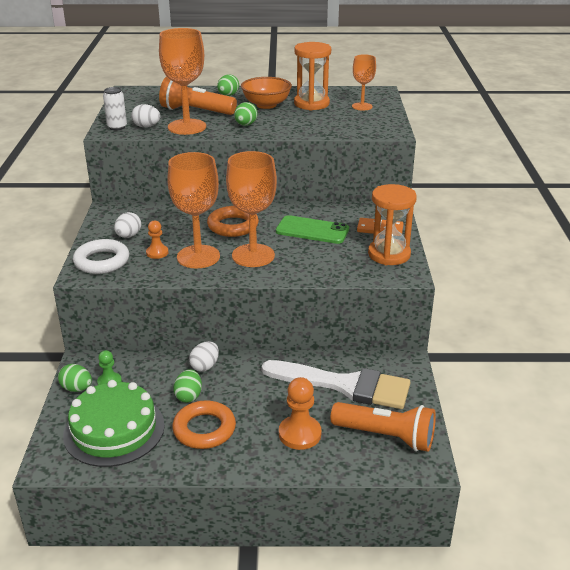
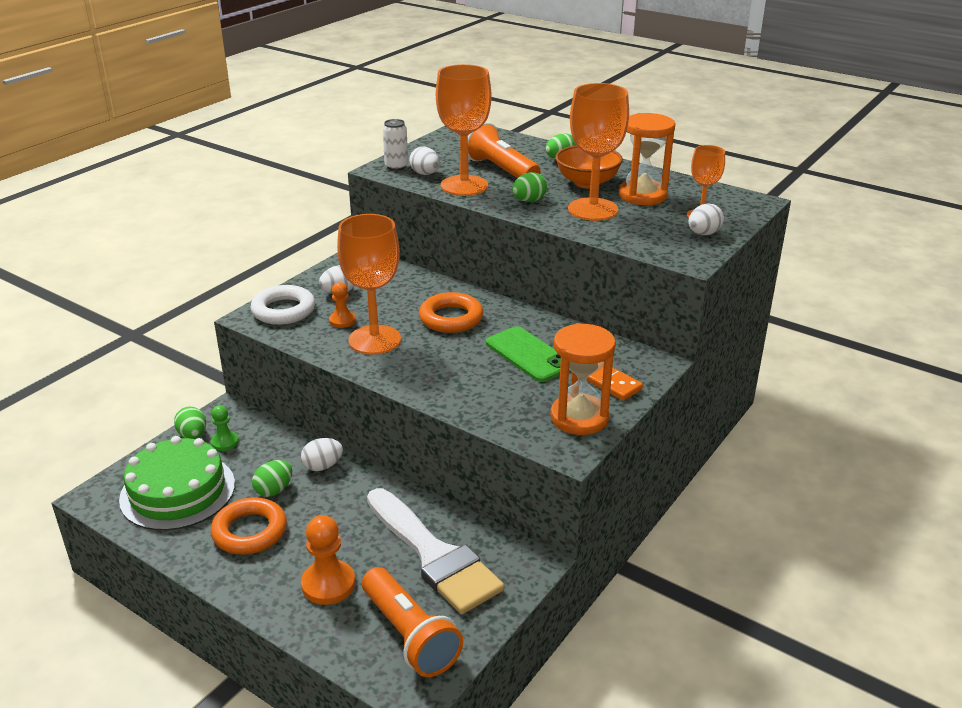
camera: 35 degrees right, 0 degrees up
orange goblet [226,151,277,267] -> orange goblet moved to [568,83,629,221]
none -> white egg [688,204,724,235]

